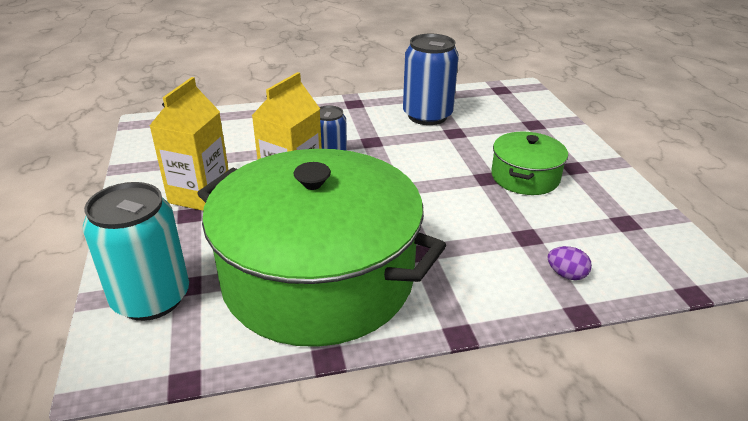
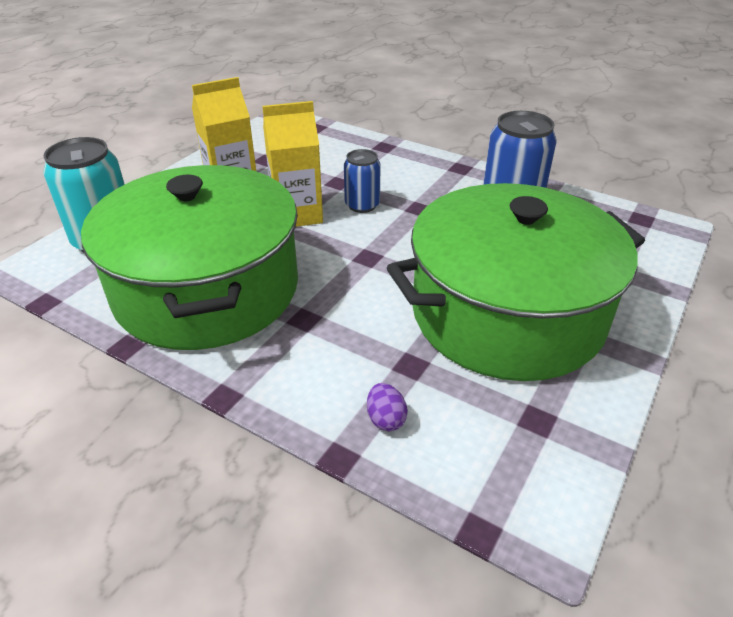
camera: 45 degrees right, 5 degrees up
green pot [491,132,568,195] -> green pot [387,183,645,381], size x2.23

